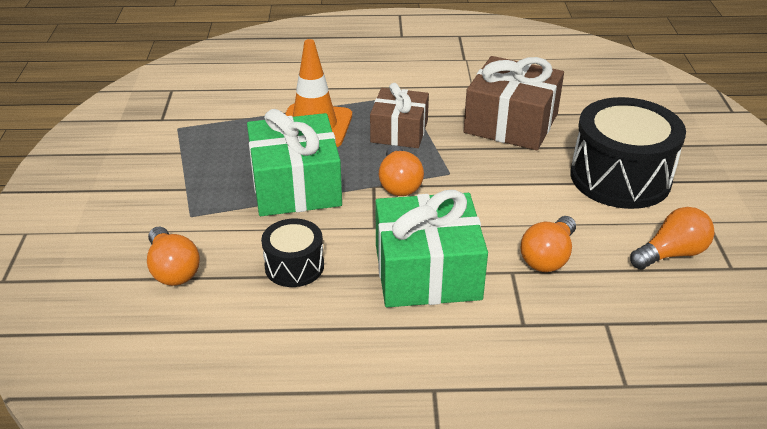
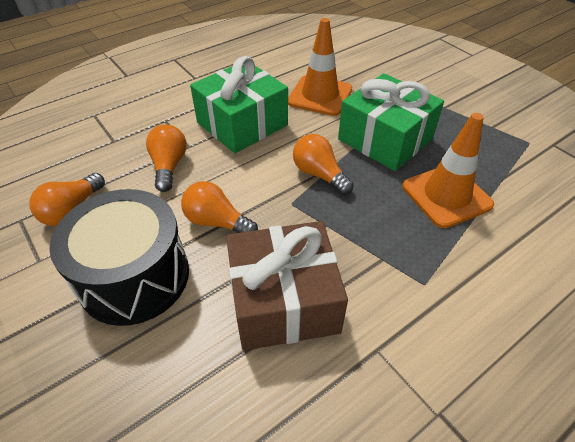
camera: 145 degrees right, 10 degrees up
orange light bulb [147,227,200,286] -> orange light bulb moved to [181,181,258,233]
black drum [261,219,324,287] -> orange traffic cone [288,18,352,116]
brown gift [370,83,429,148] -> none

